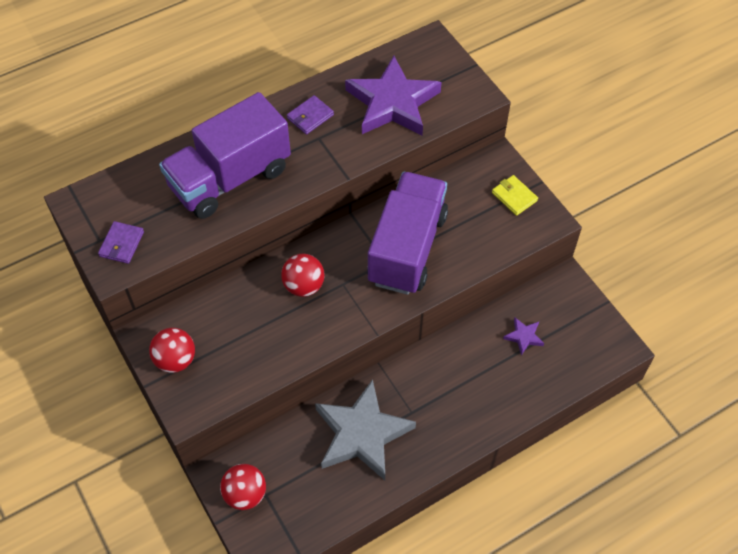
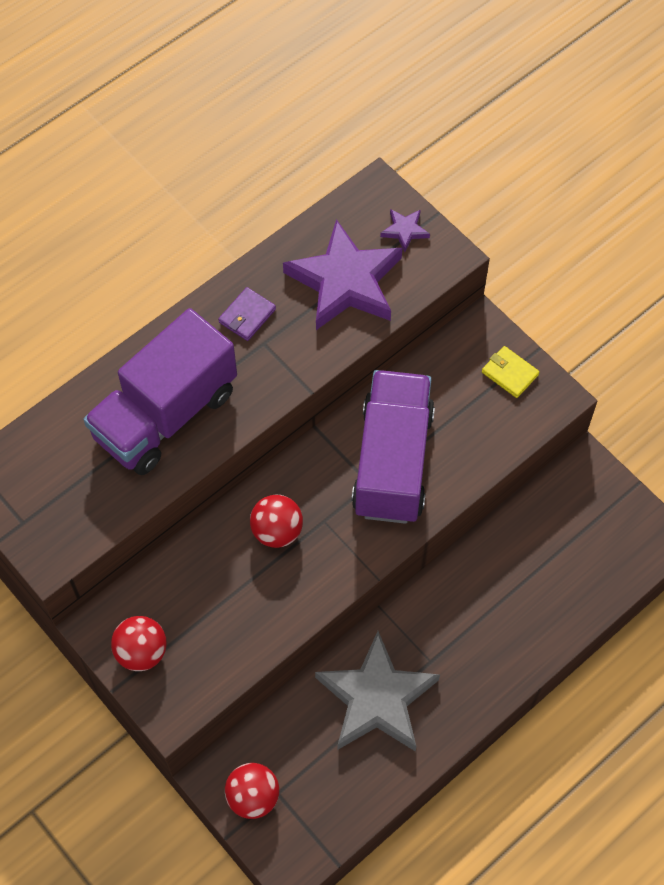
camera: 10 degrees left, 5 degrees up
purple wallet [98,221,144,264] -> none
purple star [503,317,544,356] -> purple star moved to [380,209,430,252]

